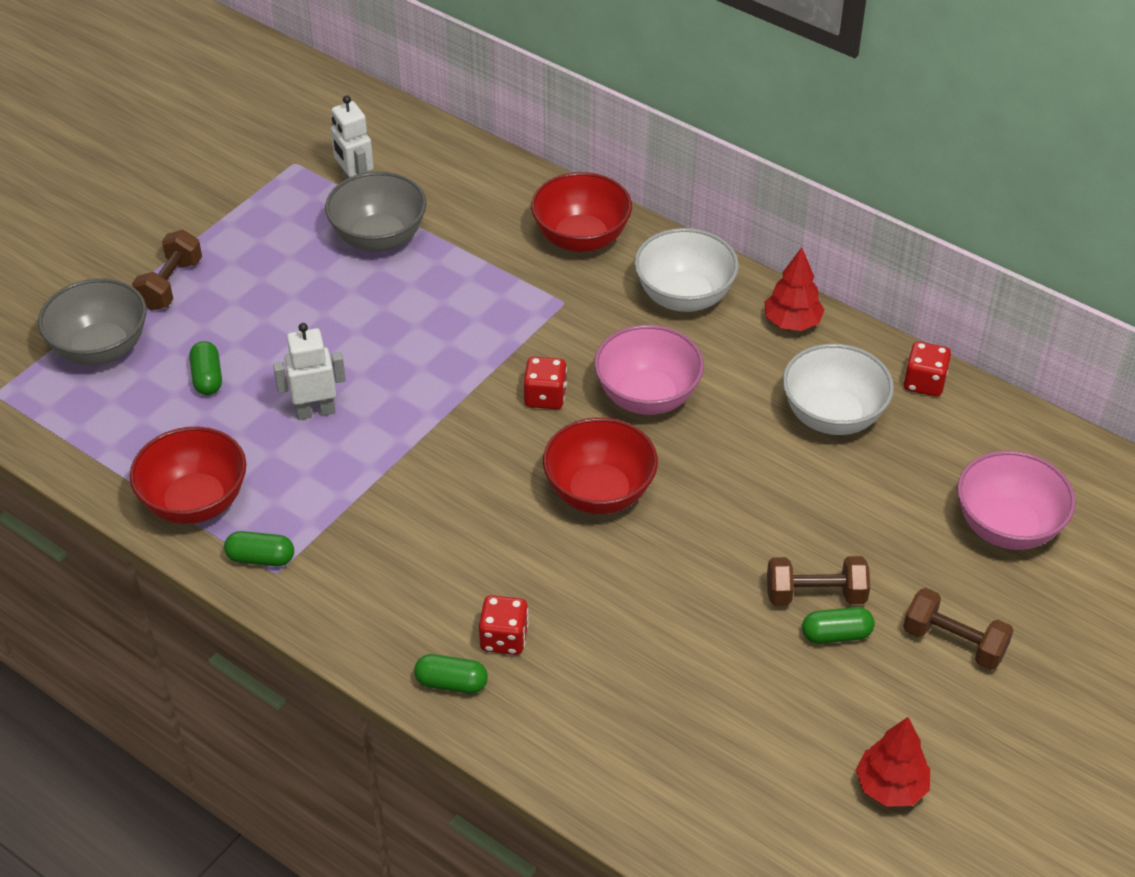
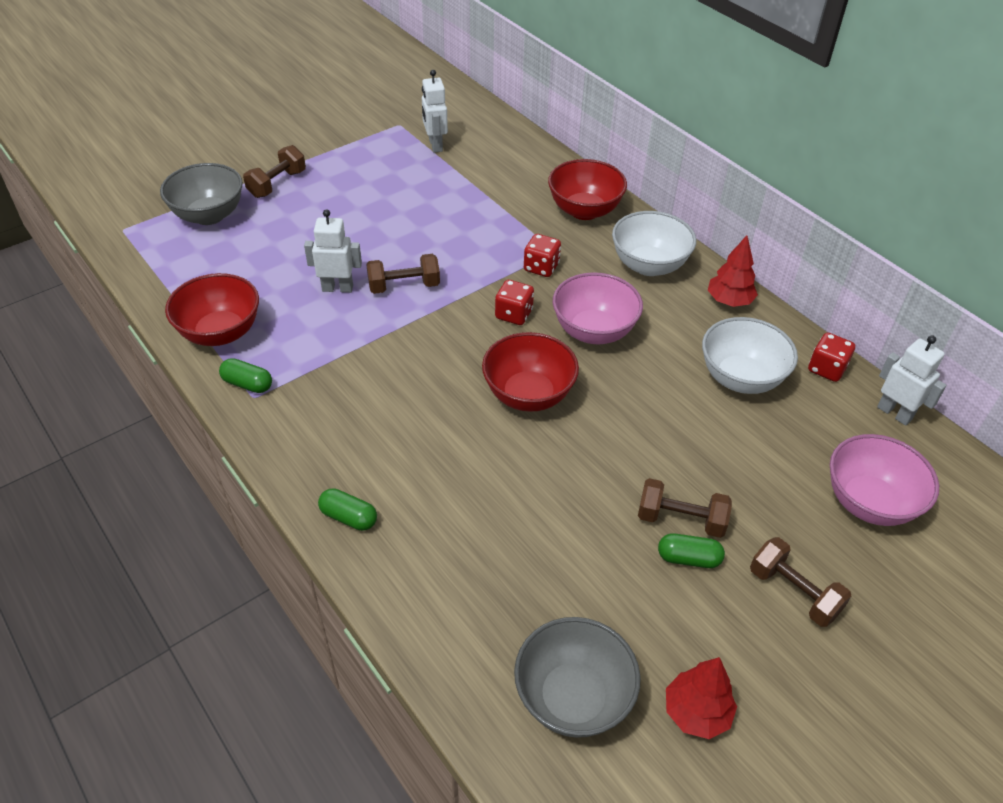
camera: 15 degrees right, 0 degrees up
green capsule [190,341,222,395] -> none
grey bowl [325,172,427,252] -> grey bowl moved to [514,617,641,738]
red dice [479,595,529,655] -> red dice moved to [524,234,561,277]
none -> brown dumbbell [366,254,440,294]
none -> white robot [877,335,947,426]

